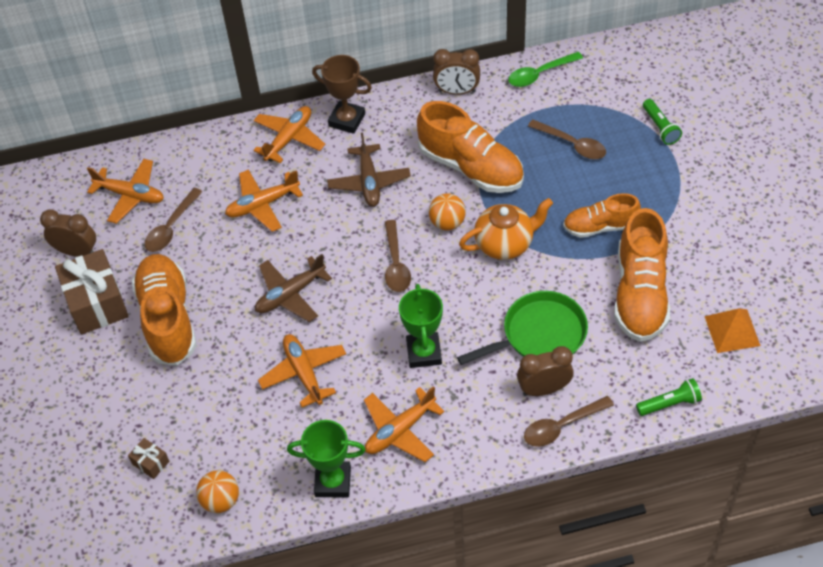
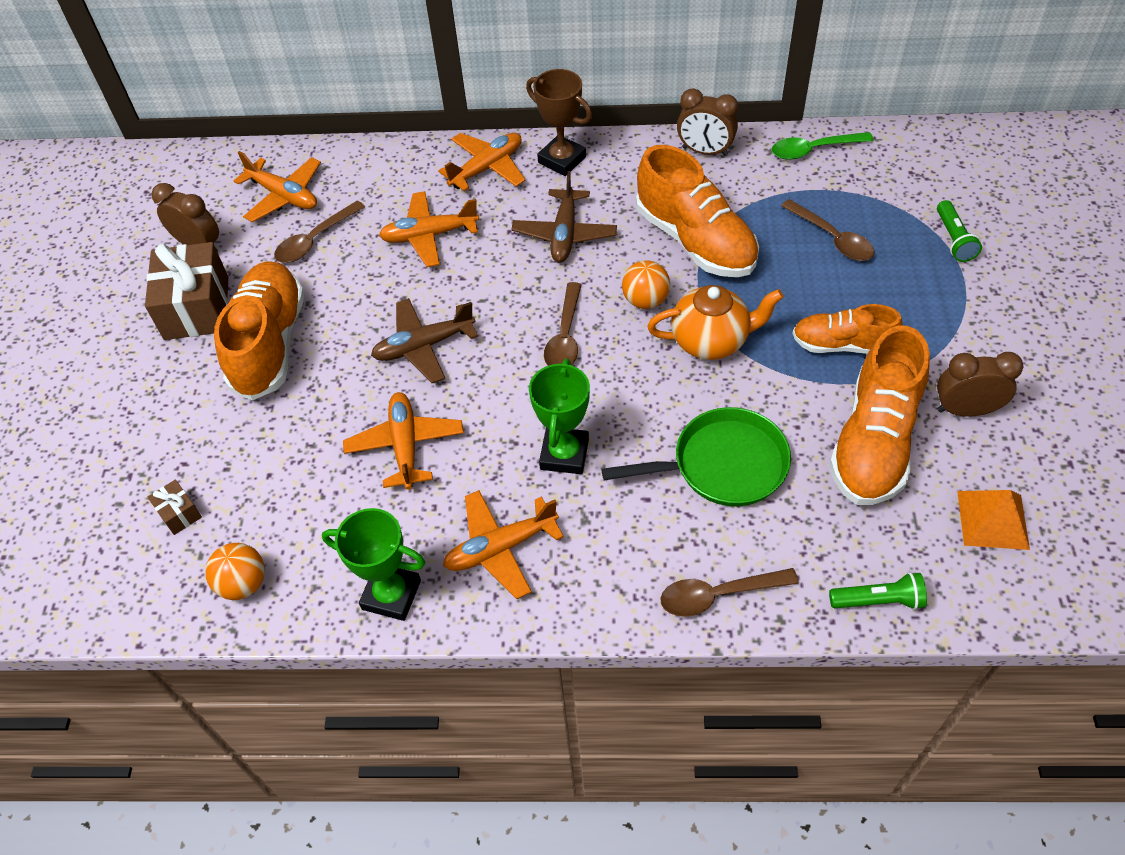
camera: 15 degrees right, 0 degrees up
brown clock [517,346,574,396] -> brown clock moved to [937,352,1023,417]

